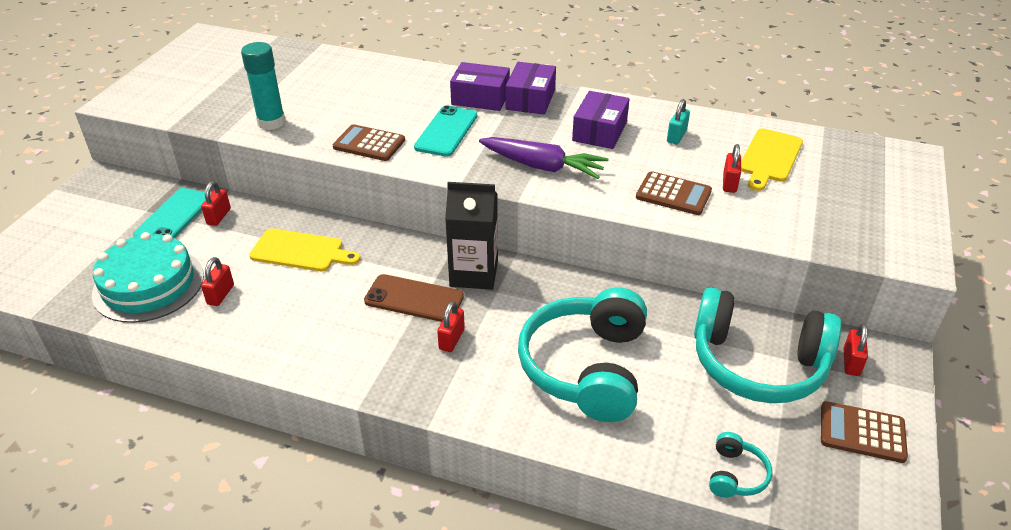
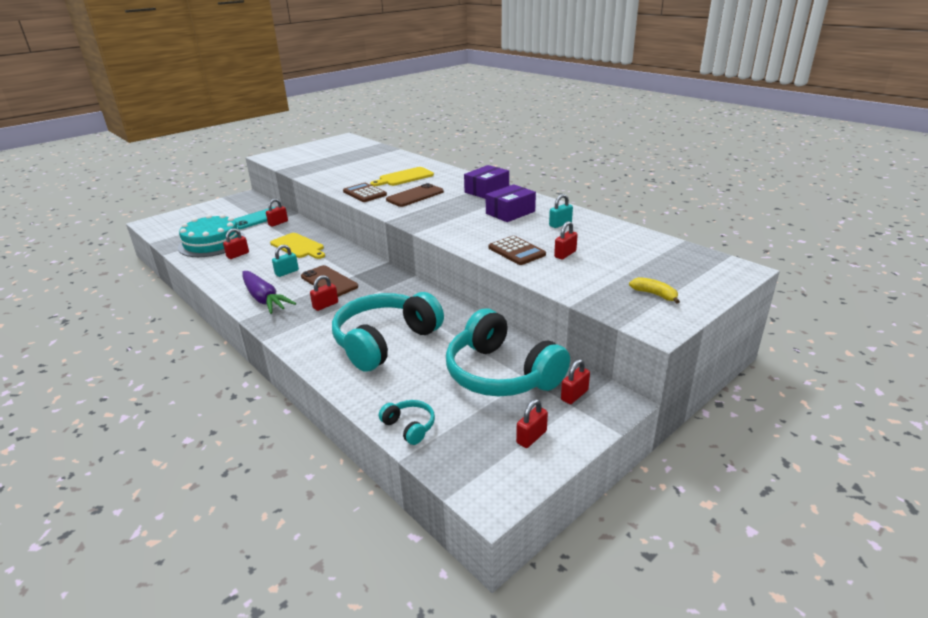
camera: 30 degrees right, 10 degrees down
turquoise glue stick [241,42,285,130] -> none
turquoise phone [414,105,477,157] -> brown phone [386,183,444,207]
black carton [445,182,498,290] -> none
purple box [450,62,510,111] -> none
purple carrot [479,137,608,179] -> purple carrot moved to [243,271,296,314]
turquoise headphones [709,432,772,498] -> turquoise headphones turned 90 degrees counterclockwise [379,400,435,445]
yellow cutting board [741,128,803,191] -> yellow cutting board moved to [370,167,434,186]
brown calculator [821,401,908,463] -> red padlock [516,399,548,448]
none -> turquoise padlock [272,245,299,277]
none -> yellow banana [629,277,680,304]

